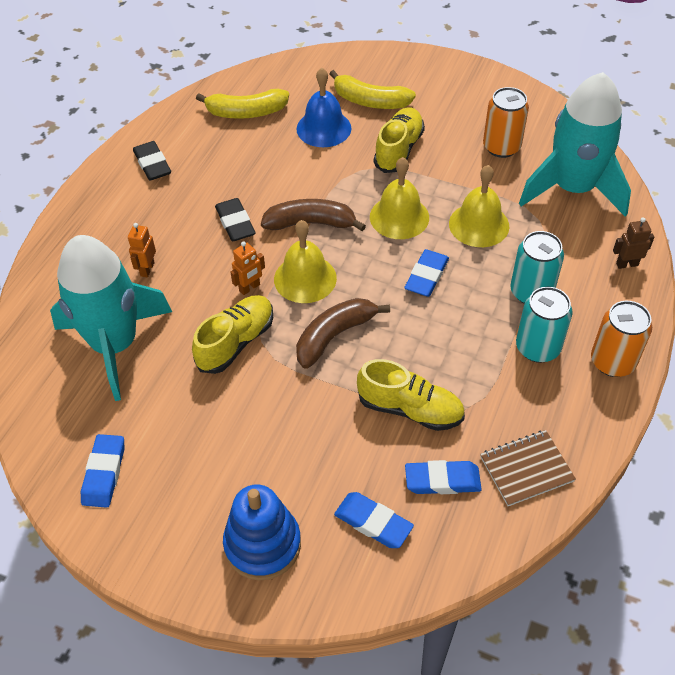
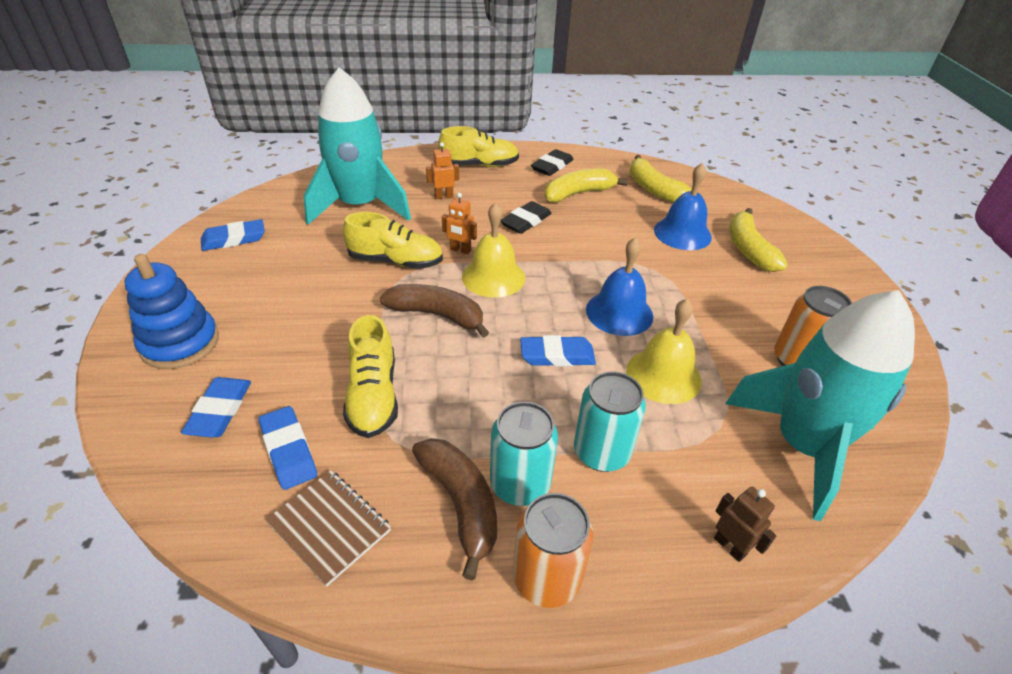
camera: 60 degrees right, 10 degrees down
brown banana [261,199,366,231] -> brown banana moved to [412,438,497,580]
yellow bell [370,157,429,239] -> blue bell [586,237,653,336]
yellow shoe [374,107,425,173] -> yellow shoe moved to [438,126,519,167]
none -> yellow banana [544,168,628,203]

